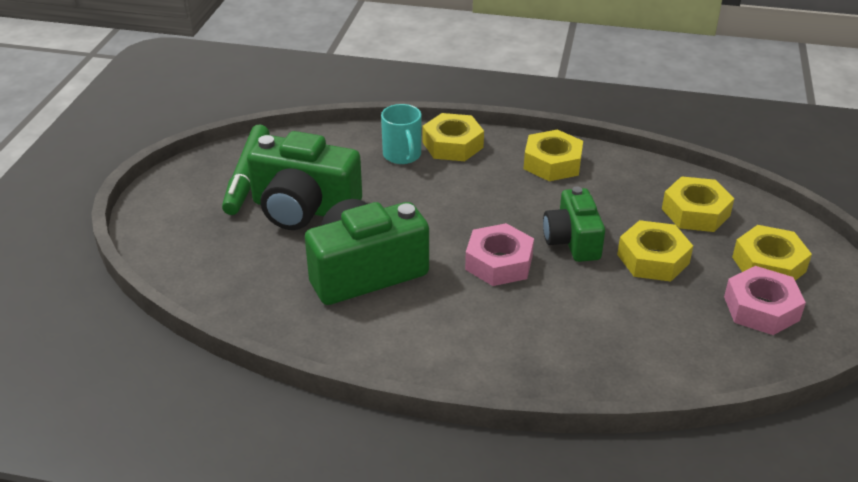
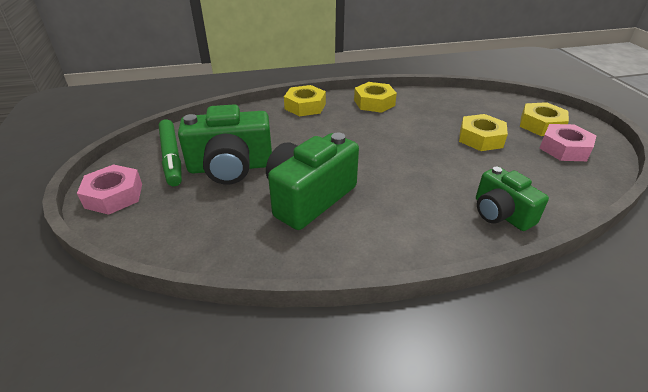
camera: 25 degrees left, 0 degrees up
turquoise mug [381,104,421,164] -> none
pink nut [465,223,534,286] -> pink nut moved to [77,164,142,215]
green camera [543,186,605,262] -> green camera moved to [476,167,549,231]
yellow nut [662,176,734,232] -> none

